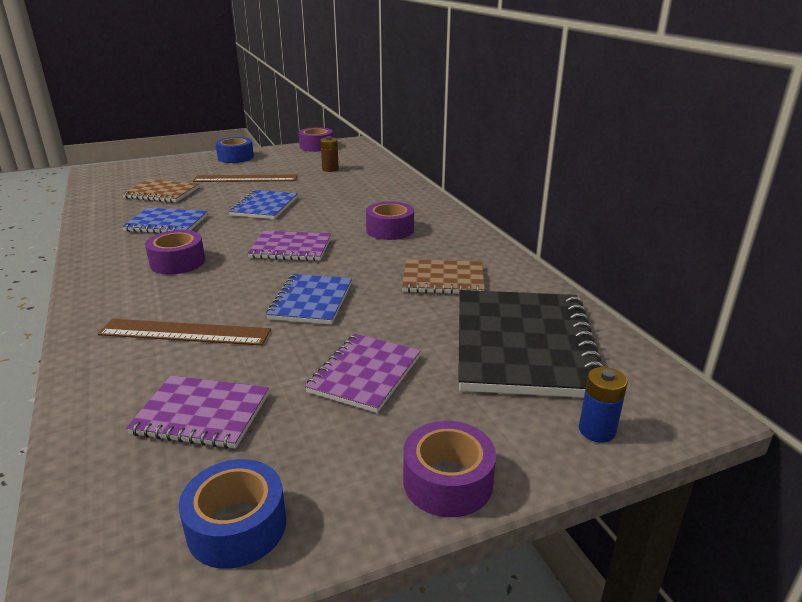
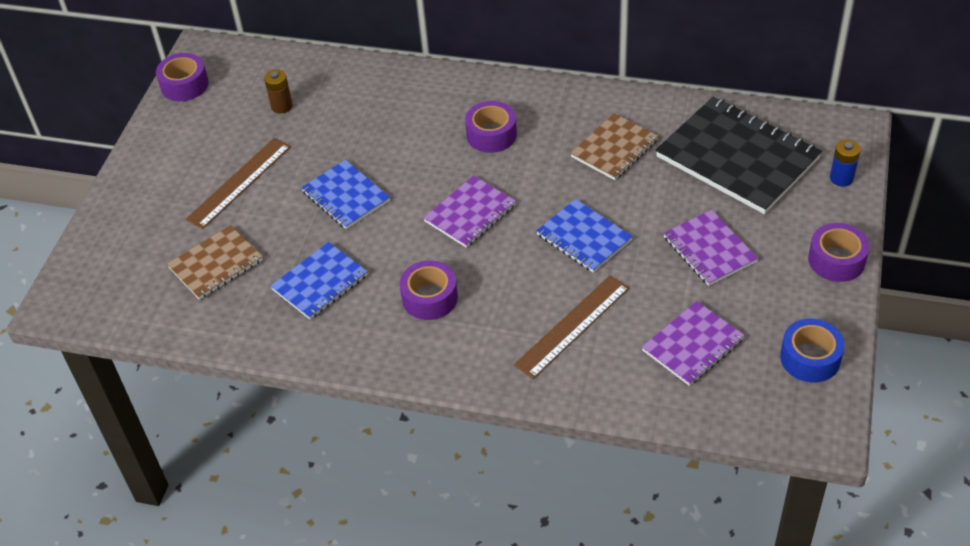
camera: 50 degrees left, 20 degrees up
blue tape [215,137,254,163] -> none

